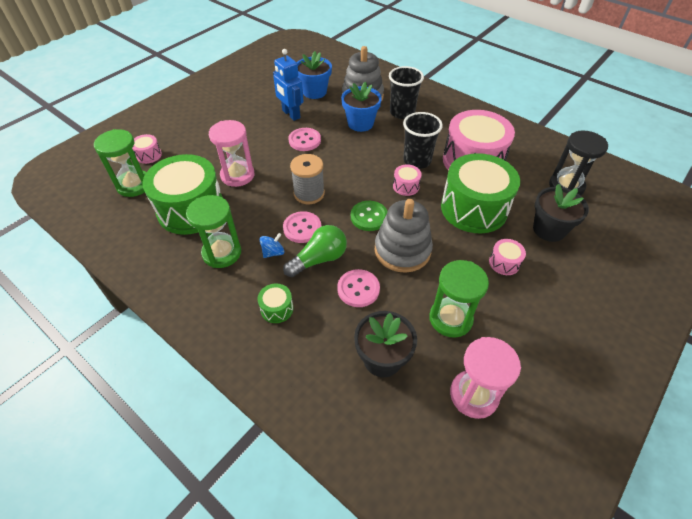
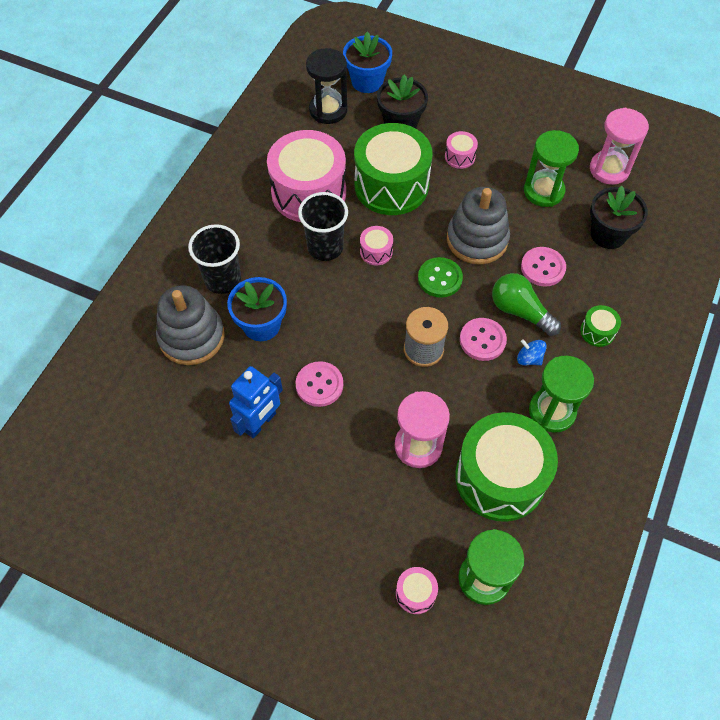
camera: 105 degrees left, 10 degrees up
blue flower pot [297,51,332,99] -> blue flower pot moved to [343,32,392,93]

